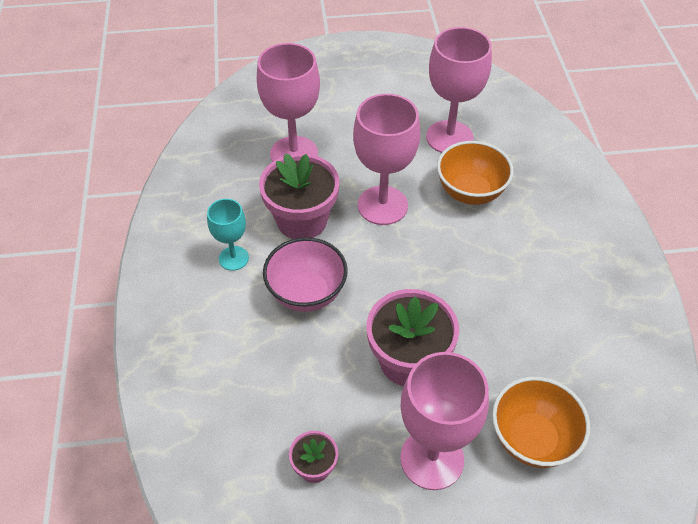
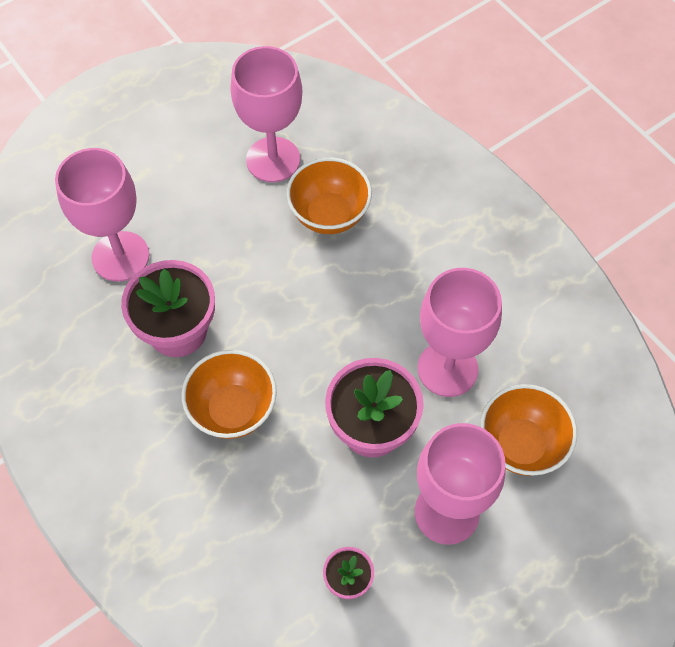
camera: 30 degrees left, 10 degrees up
turquoise goblet [207,199,249,271] -> none
pink bowl [263,237,348,312] -> orange bowl [181,350,277,439]
pink goblet [353,94,420,225] -> pink goblet moved to [418,268,502,397]

